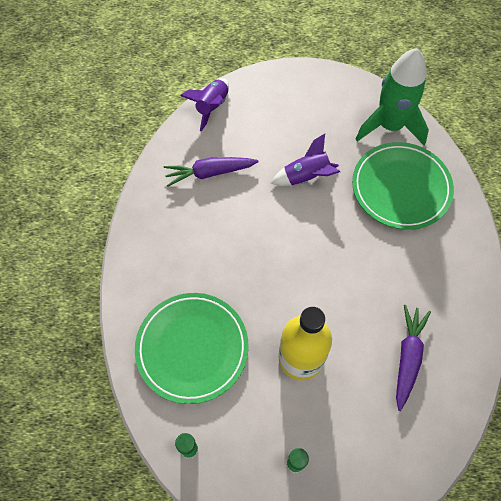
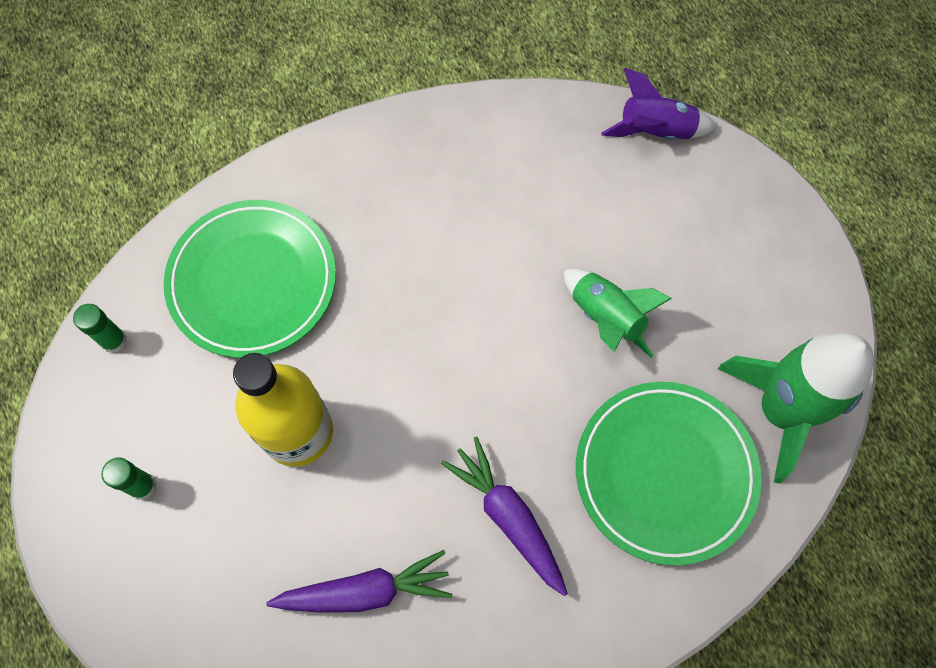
camera: 65 degrees right, 5 degrees up
purple carrot [164,157,259,187] -> purple carrot moved to [441,436,568,596]
purple rocket [271,134,340,186] -> green rocket [564,269,672,357]

